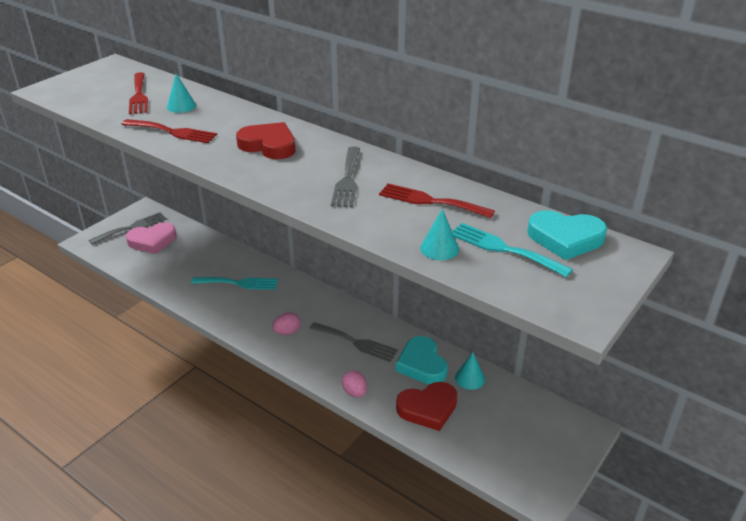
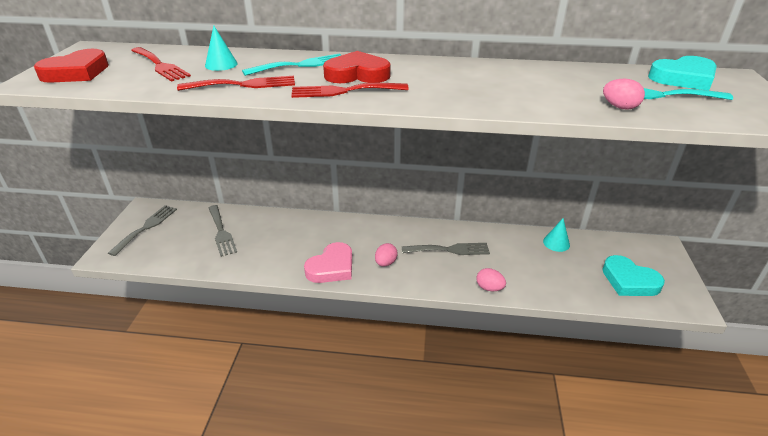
camera: 30 degrees left, 0 degrees up
pink heart [126,222,176,254] -> pink heart moved to [304,242,352,283]
turquoise fork [191,277,278,290] -> turquoise fork moved to [242,53,341,76]
grey fork [331,147,360,207] -> grey fork moved to [209,205,237,257]
red fork [379,183,495,218] -> red fork moved to [291,83,409,98]
turquoise heart [396,336,448,384] -> turquoise heart moved to [602,255,665,296]
red heart [396,382,457,431] -> red heart moved to [34,49,109,83]
turquoise cone [420,209,459,260] -> pink egg [603,79,645,110]

